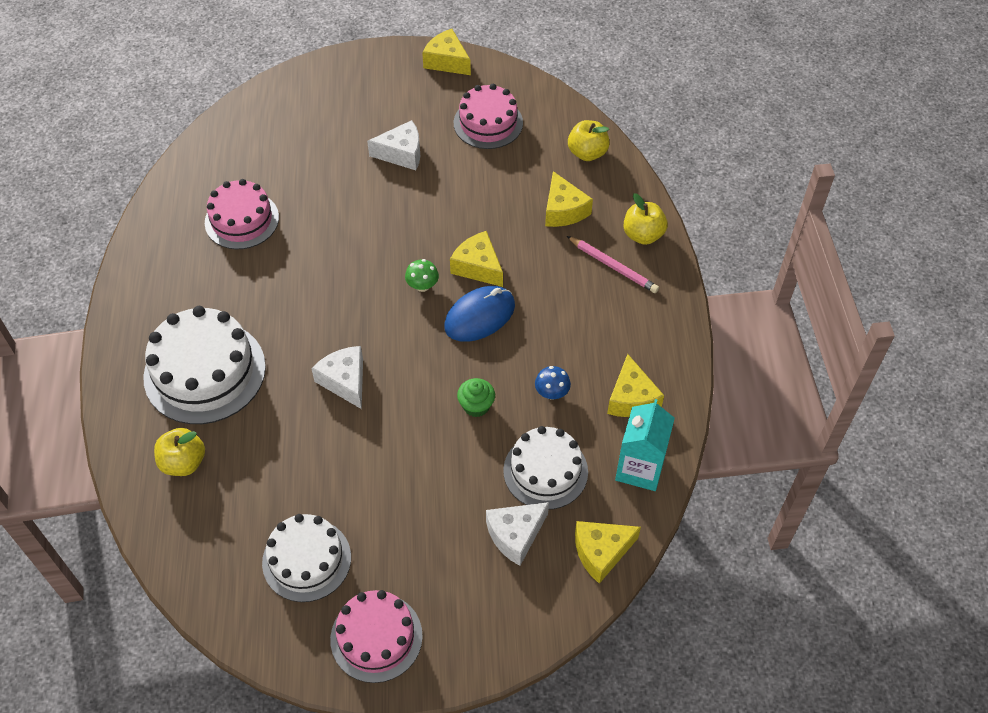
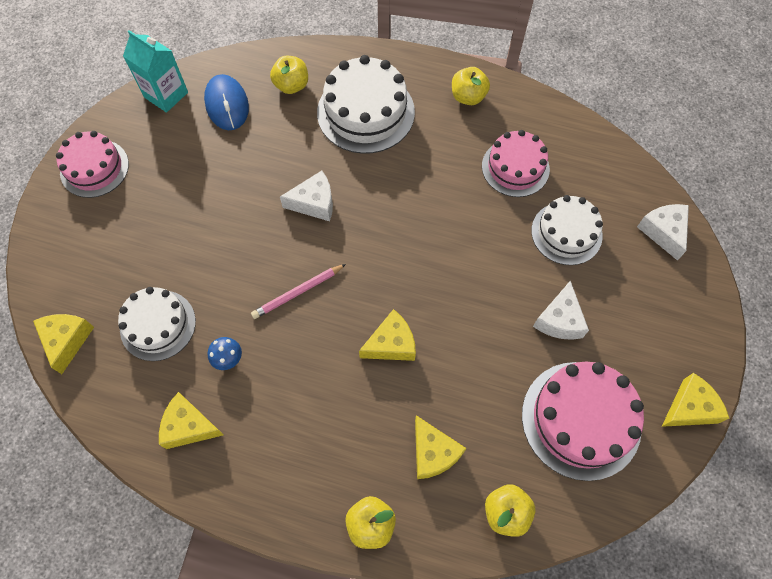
camera: 110 degrees right, 10 degrees up
white cake [262,514,351,602] -> white cake moved to [531,195,603,265]
green mushroom [405,259,439,292] -> none
blue mouse [444,286,515,342] -> blue mouse moved to [204,74,249,130]
pink cake [454,84,523,149] -> pink cake [522,362,644,481], size x1.50
green cupcake [457,378,495,417] -> none
white cheese [486,502,549,566] -> white cheese moved to [637,204,689,261]
yellow cheese [545,171,593,227] -> yellow cheese turned 120 degrees counterclockwise [415,415,467,479]
pink pencil [567,236,659,293] -> pink pencil moved to [251,264,346,319]
turquoise carton [615,399,675,491] -> turquoise carton moved to [123,30,188,113]
none -> yellow apple [452,67,490,105]

